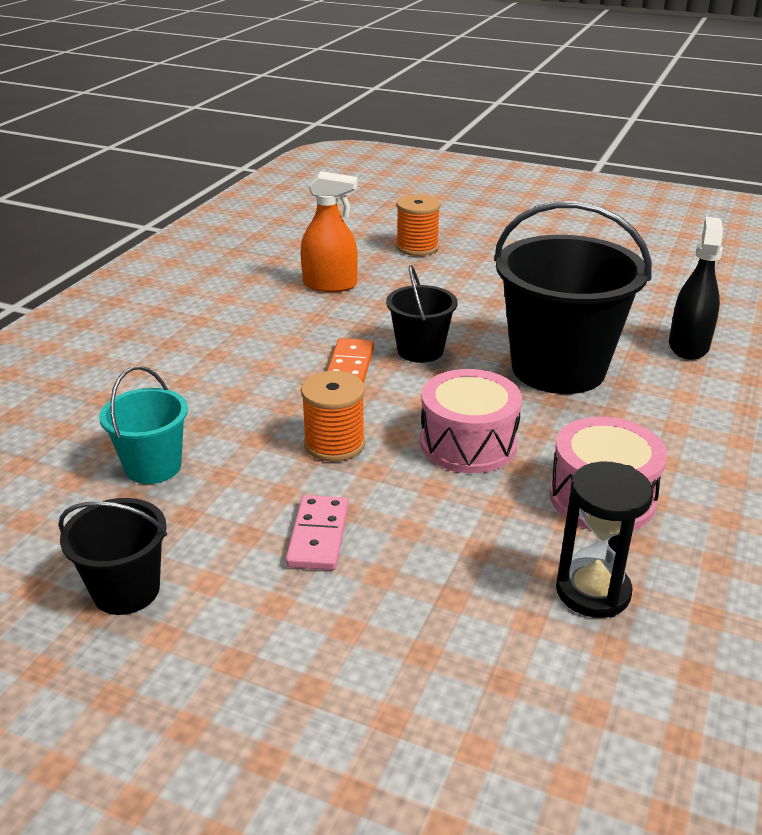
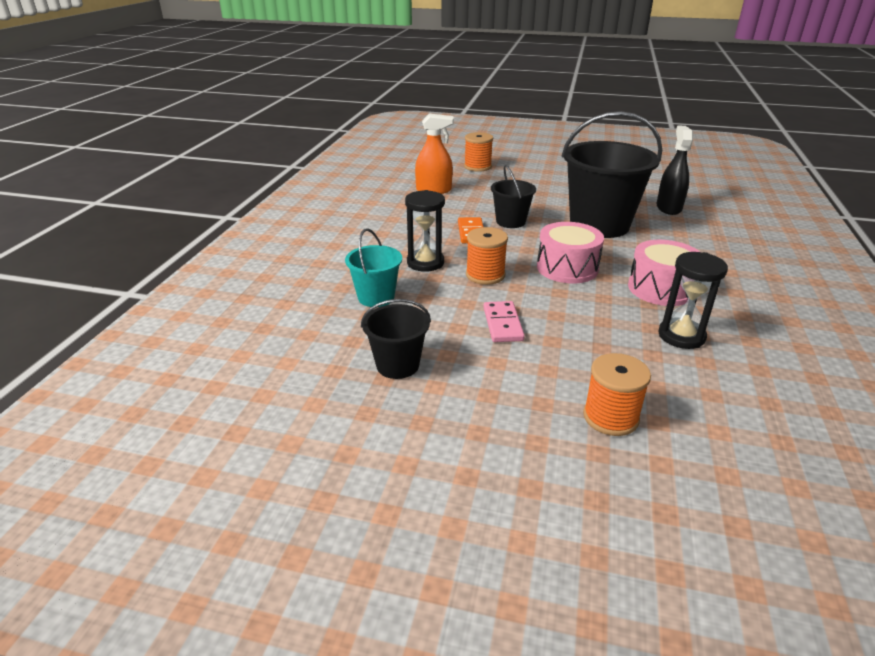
camera: 10 degrees left, 0 degrees up
none -> black hourglass [405,190,445,272]
none -> orange spool [583,353,651,436]

